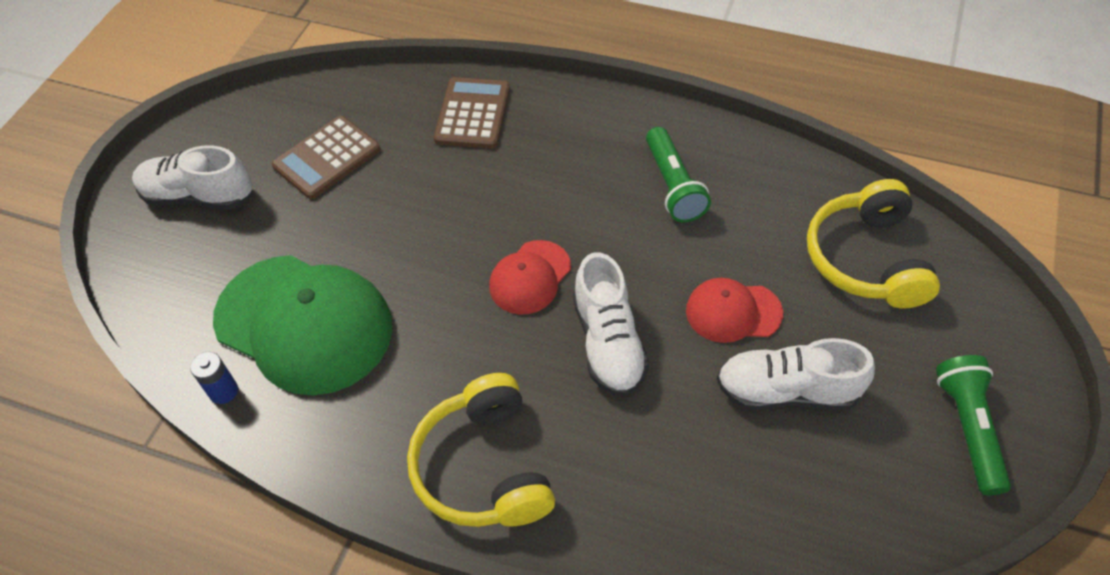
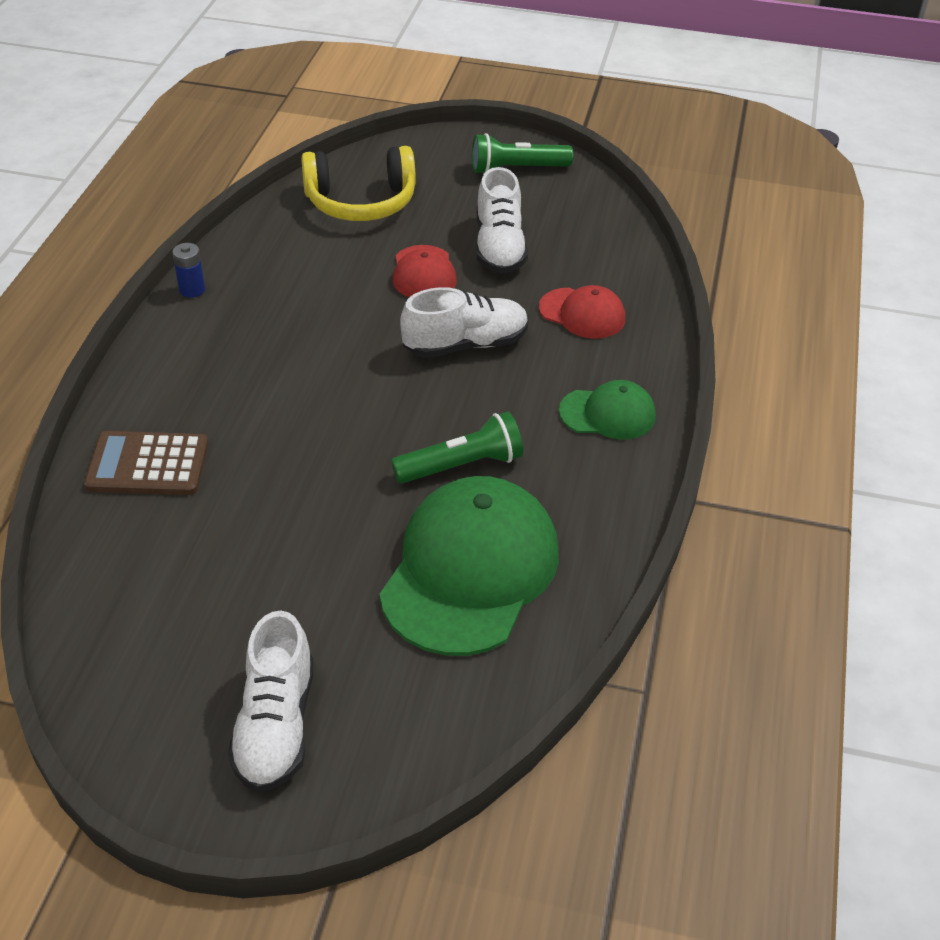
camera: 100 degrees left, 10 degrees down
blue battery [190,352,238,404] -> blue battery moved to [172,243,205,298]
brown calculator [272,116,381,199] -> none
yellow headphones [407,373,555,527] -> green cap [559,380,656,440]
red cap [489,240,571,315] -> red cap moved to [539,285,625,339]
green flashlight [646,127,711,222] -> green flashlight moved to [391,412,523,484]

